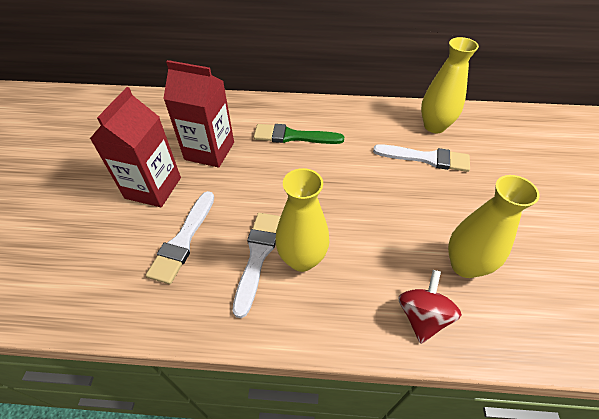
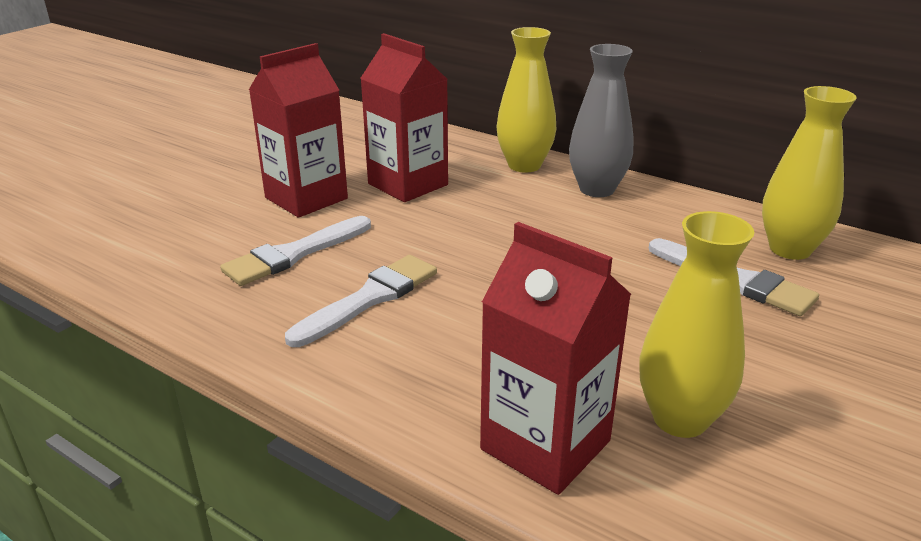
camera: 30 degrees right, 20 degrees down
green brush [254,124,344,144] -> none
yellow vase [275,168,329,272] -> yellow vase moved to [497,27,556,172]
red spinning top [398,270,462,344] -> red carton [480,222,631,495]
none -> grey vase [569,44,633,197]

